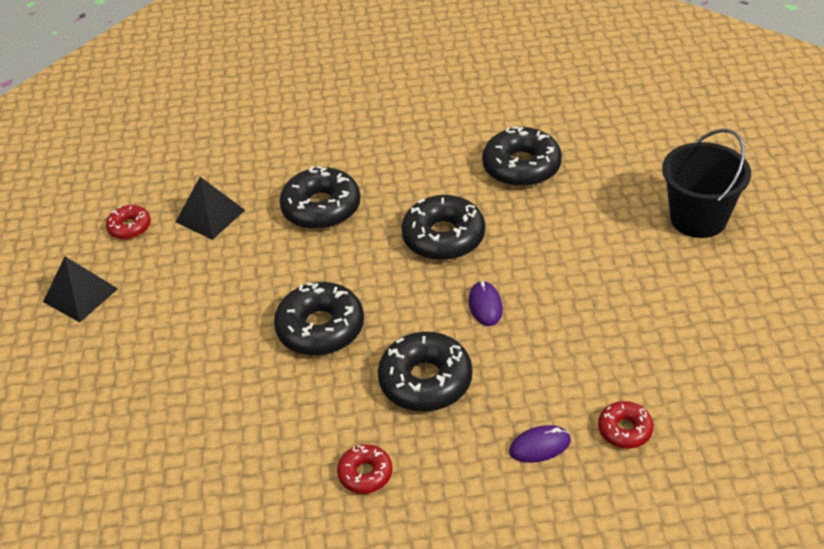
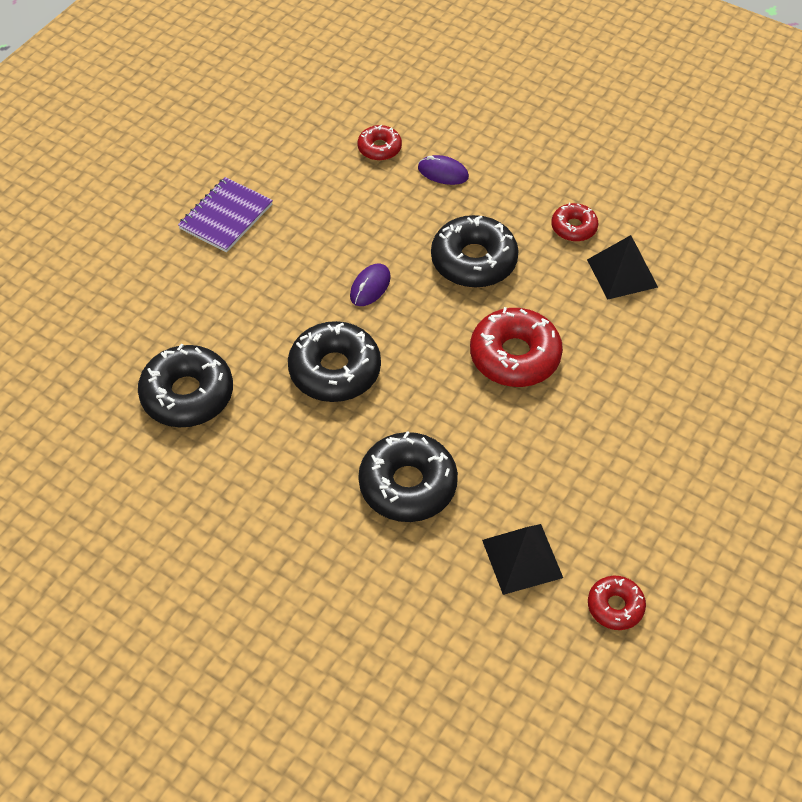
camera: 145 degrees left, 10 degrees up
black pyramid [43,256,118,322] -> black pyramid moved to [587,235,658,300]
black donut [274,282,364,356] -> red donut [470,307,563,387]
black bucket [662,129,751,238] -> none
none -> purple notebook [178,177,273,252]

